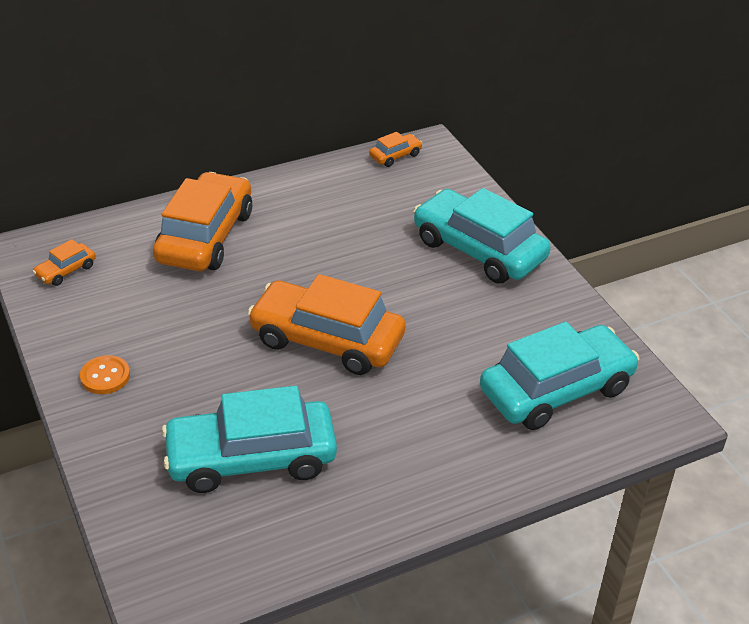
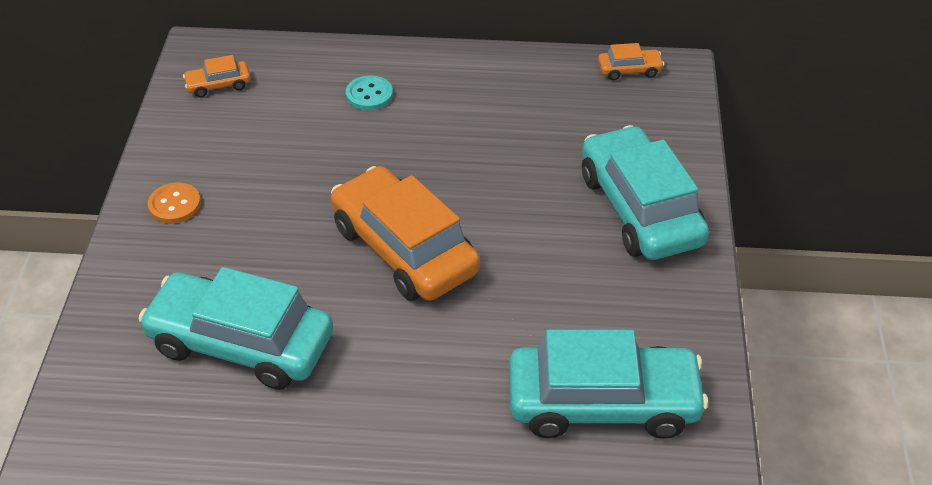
camera: 30 degrees right, 5 degrees up
orange car [153,172,252,271] -> turquoise button [346,75,393,110]

